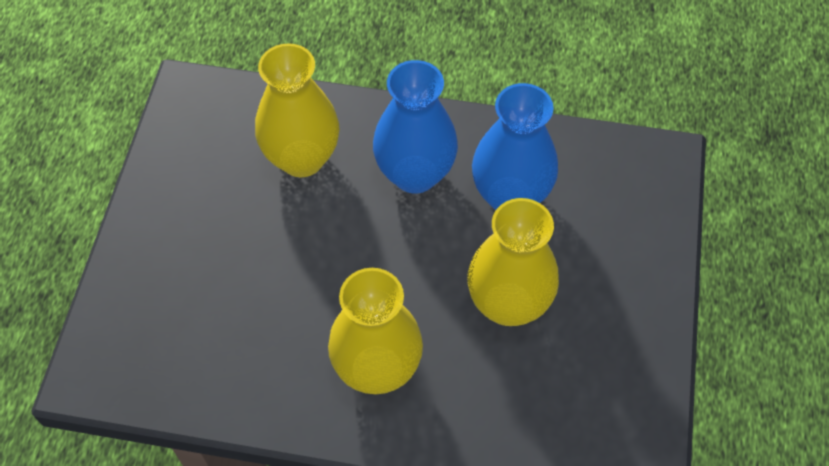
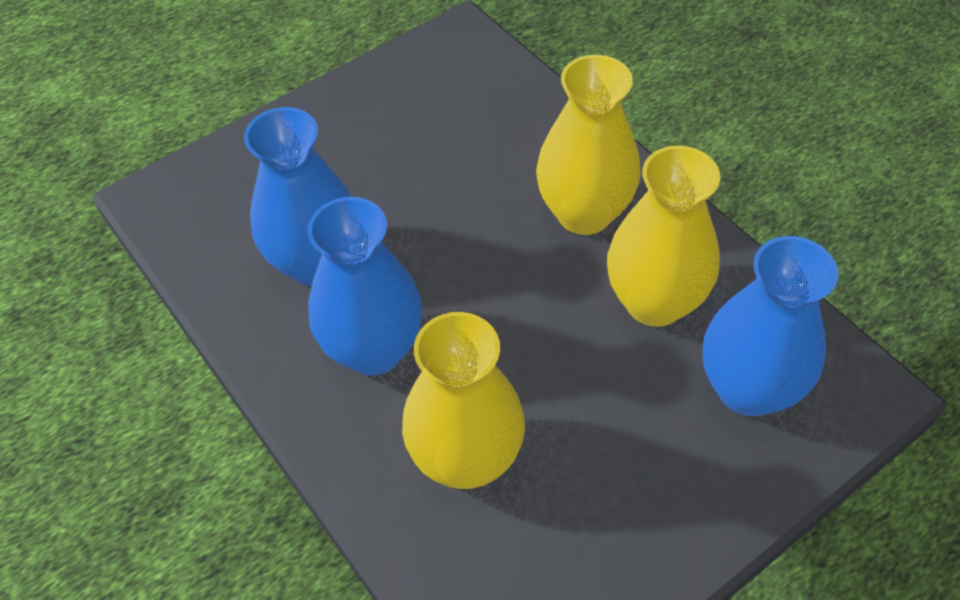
camera: 135 degrees left, 5 degrees down
yellow vase [467,198,559,326] -> yellow vase moved to [607,146,720,327]
none -> blue vase [703,236,838,417]

